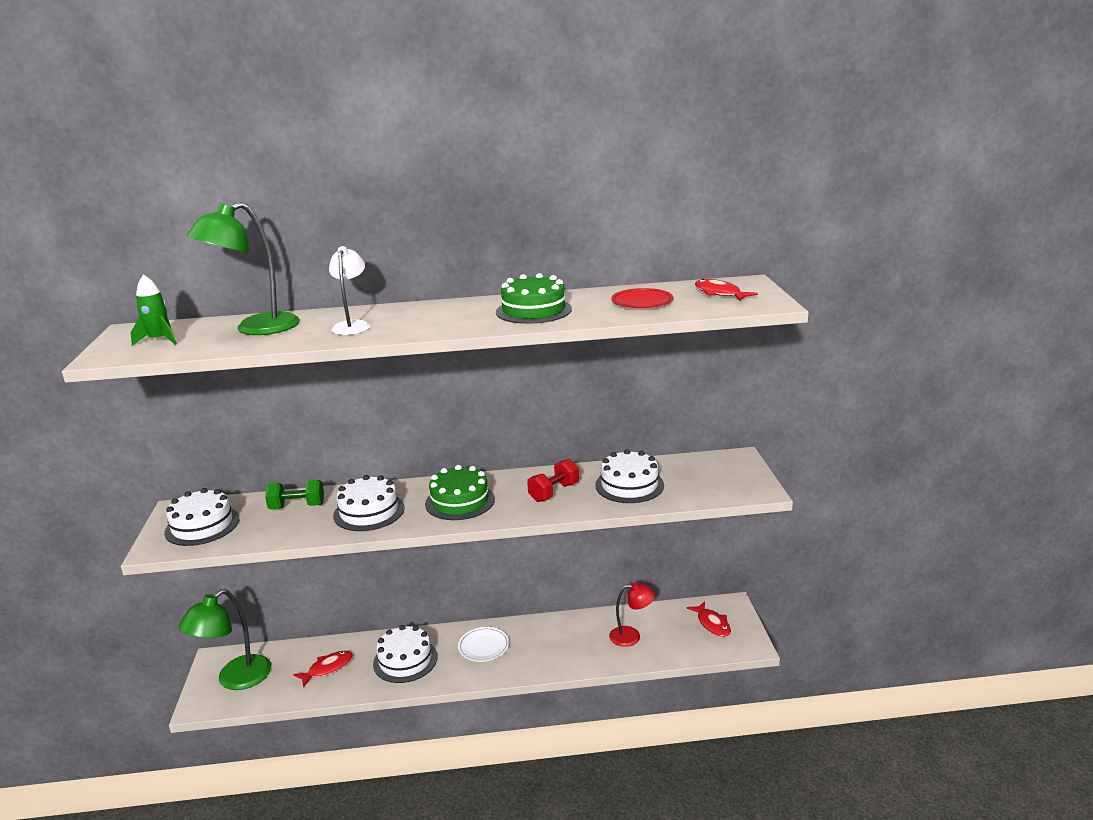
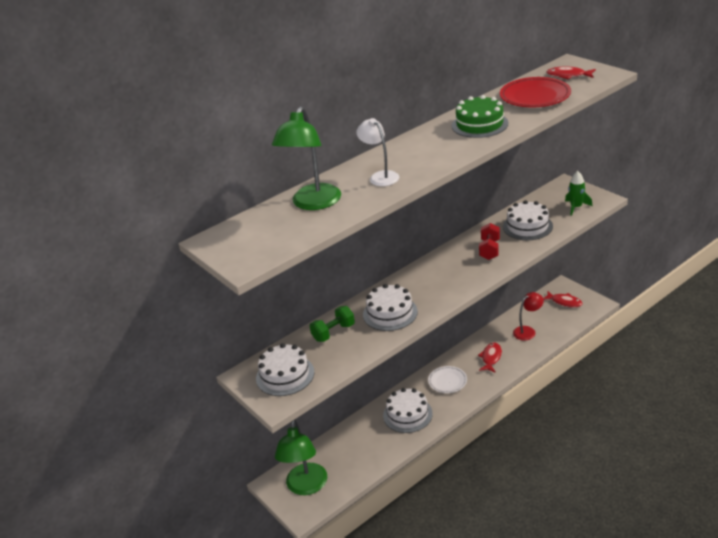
camera: 30 degrees left, 10 degrees up
green rocket [131,274,177,346] -> green rocket moved to [565,171,592,216]
red fish [293,651,353,688] -> red fish moved to [478,343,502,373]
green cake [425,465,495,520] -> none
red plate [611,288,673,308] -> red plate [500,77,571,108], size x1.59

